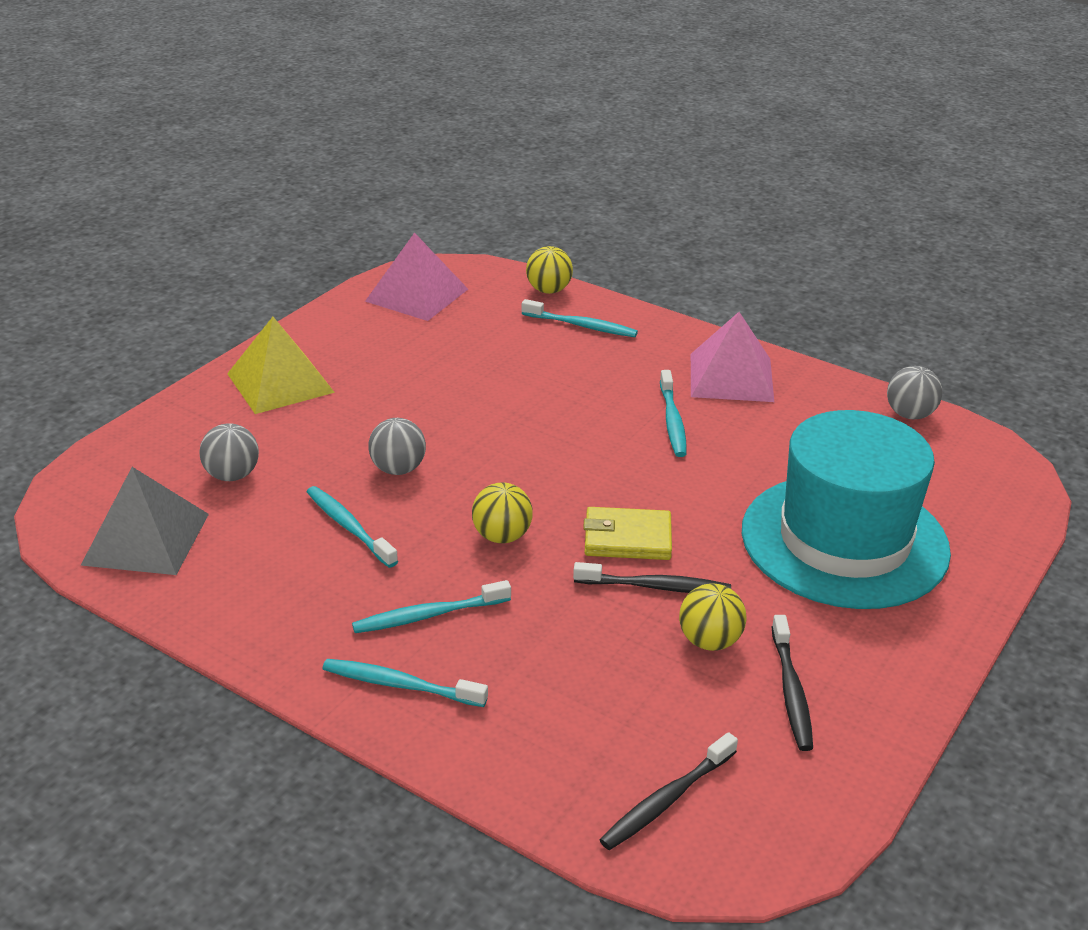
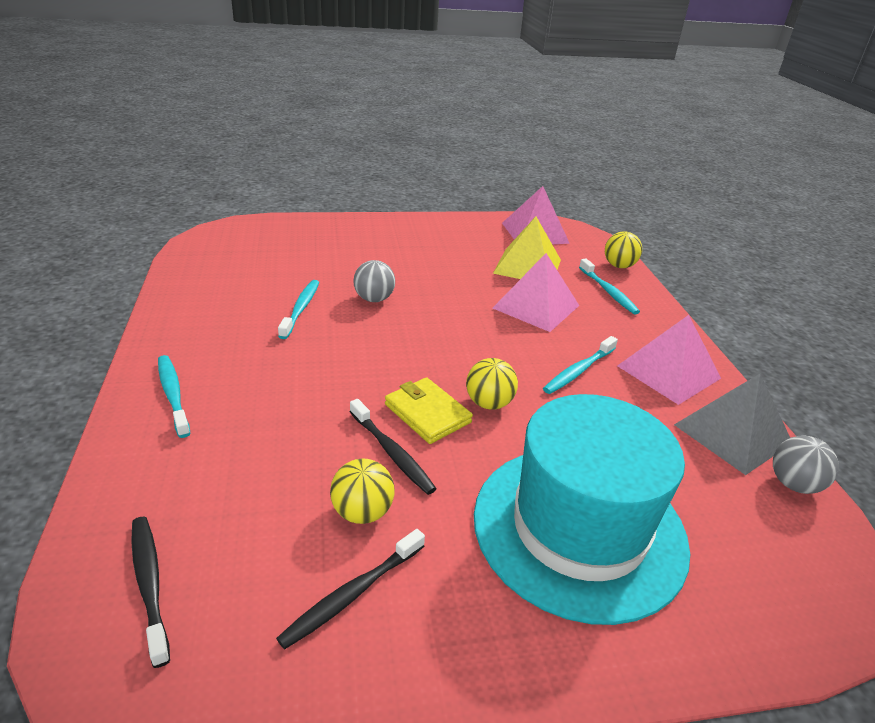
camera: 45 degrees right, 0 degrees up
grey pyramid [81,467,209,575] -> grey pyramid moved to [674,374,790,475]
grey ball [199,423,259,481] -> none
yellow pyramid [227,317,335,414] -> yellow pyramid moved to [493,216,561,279]
turquoise toothbrush [352,580,511,633] -> none
yellow ball [472,482,533,543] -> yellow ball moved to [466,358,518,410]
black toothbrush [600,732,738,850] -> black toothbrush turned 60 degrees clockwise [131,517,170,668]
none -> pink pyramid [493,253,579,332]

